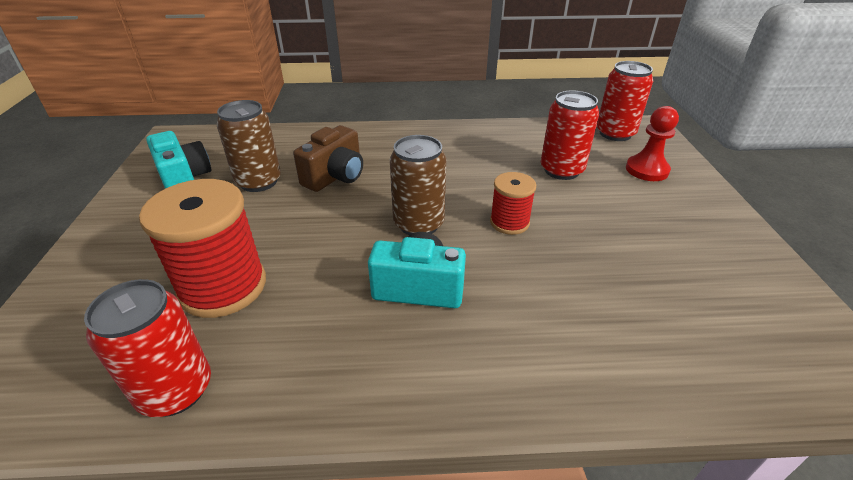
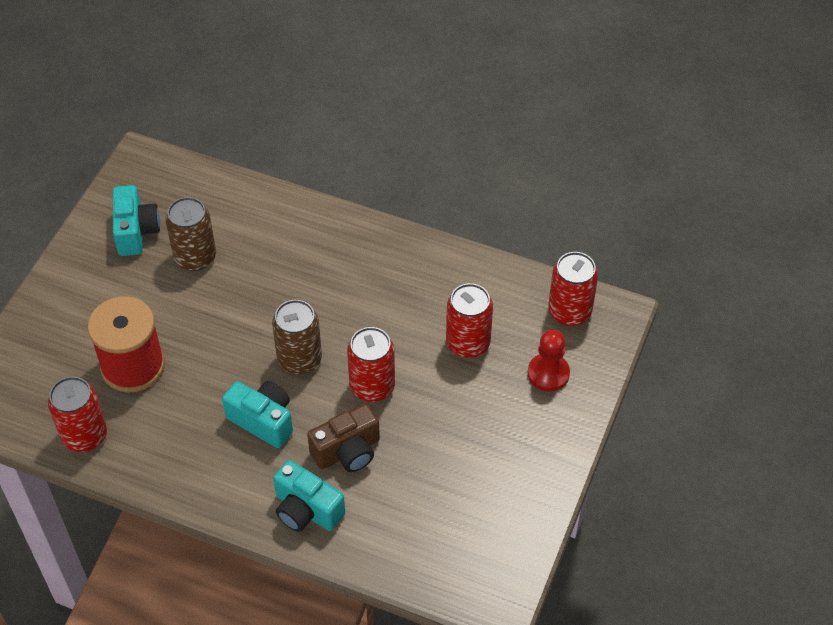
camera: 25 degrees right, 15 degrees up
brown camera [293,125,363,192] -> brown camera moved to [307,404,380,472]
red spool [490,172,536,235] -> red can [347,327,395,402]
none -> turquoise camera [273,460,345,532]

